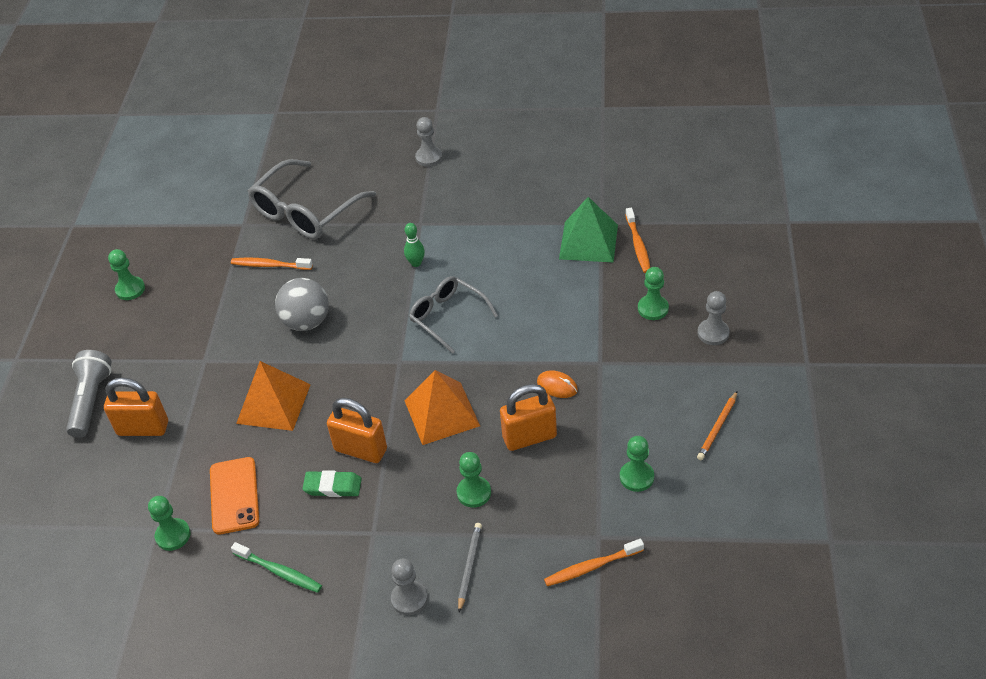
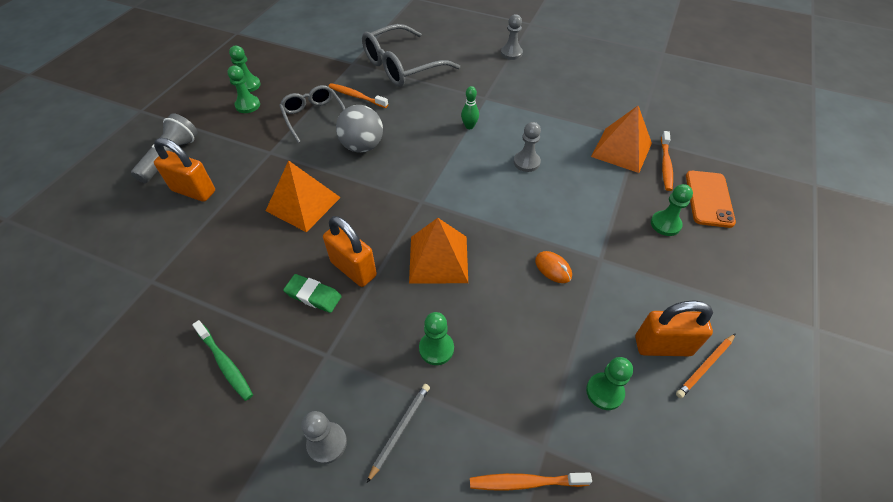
camera: 15 degrees right, 5 degrees up
green pawn [148,496,190,551] -> green pawn moved to [227,65,260,113]
orange phone [210,457,259,535] -> orange phone moved to [686,171,736,228]
grey glasses [409,276,498,354] -> grey glasses moved to [279,85,345,143]
orange padlock [500,384,557,451] -> orange padlock moved to [635,300,713,356]
green pyramid [559,197,618,263] -> orange pyramid [591,106,652,173]
grey pawn [698,291,730,345] -> grey pawn moved to [514,122,541,172]

